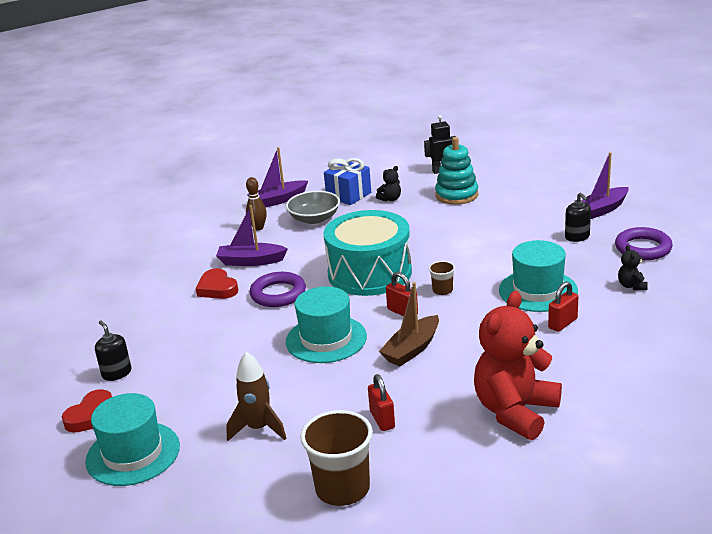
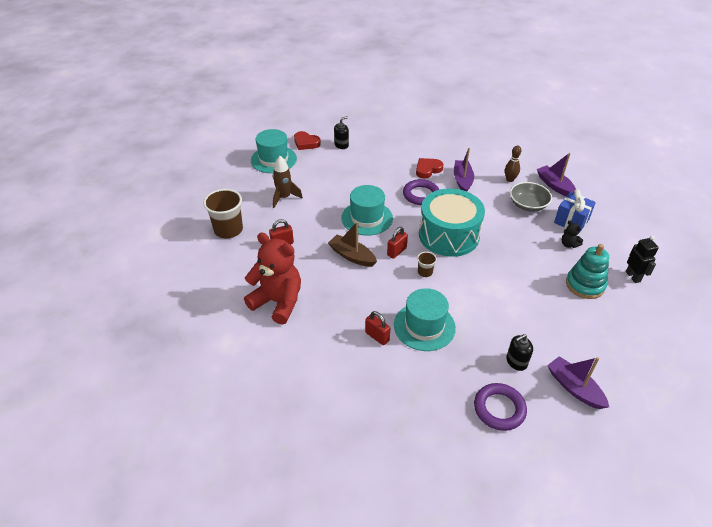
camera: 85 degrees right, 15 degrees up
black teddy bear [618,245,648,290] -> none

